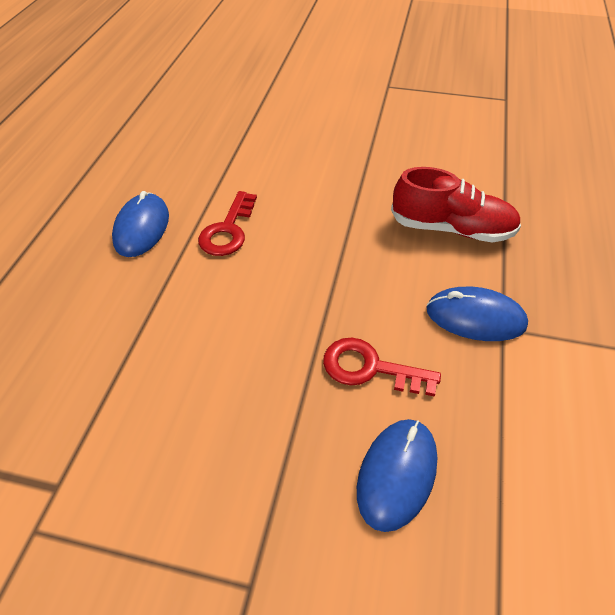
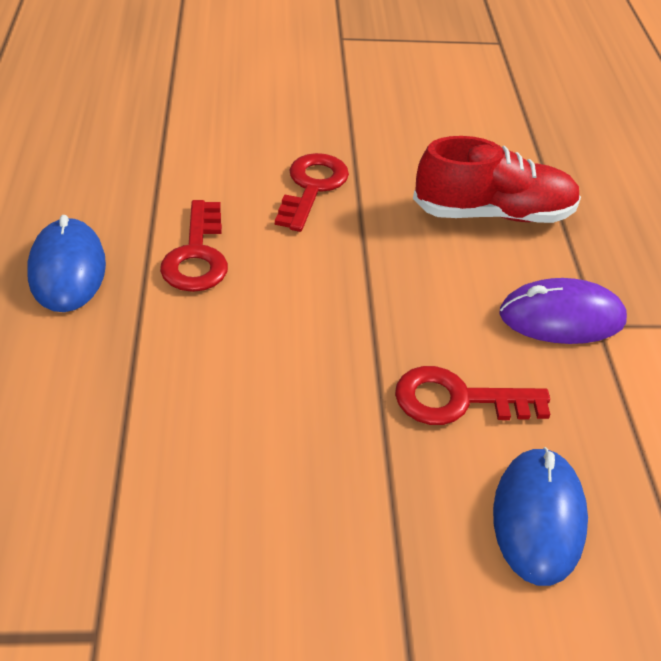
camera: 20 degrees left, 5 degrees down
blue mouse [427,287,528,341] -> purple mouse [499,278,627,344]
none -> red key [275,153,349,232]

